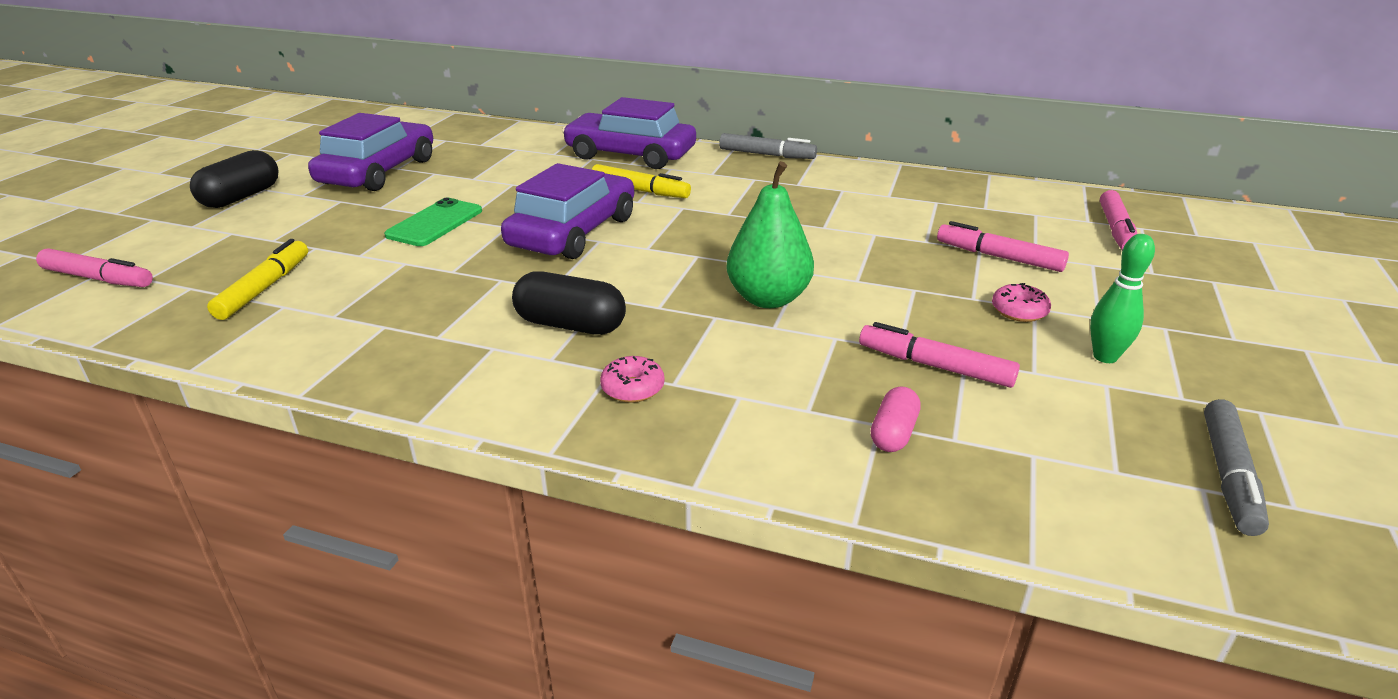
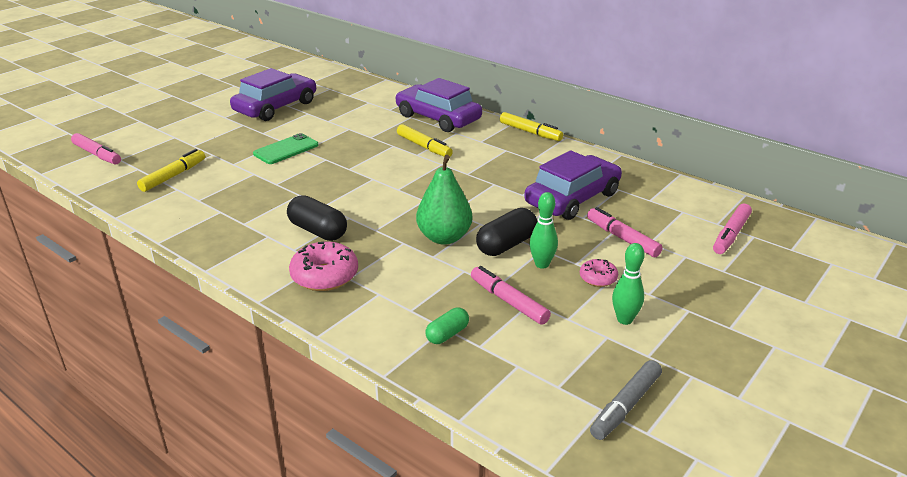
camera: 20 degrees right, 0 degrees up
black capsule [190,150,279,208] -> black capsule moved to [476,208,537,256]
purple car [501,163,634,259] -> purple car moved to [524,150,622,220]
pink donut [600,356,665,403] -> pink donut [289,242,358,291], size x1.79
grey marker [719,133,817,159] -> yellow marker [500,112,563,141]
pink capsule [871,386,921,452] -> green capsule [426,308,469,344]
none -> green bowling pin [530,192,558,269]

